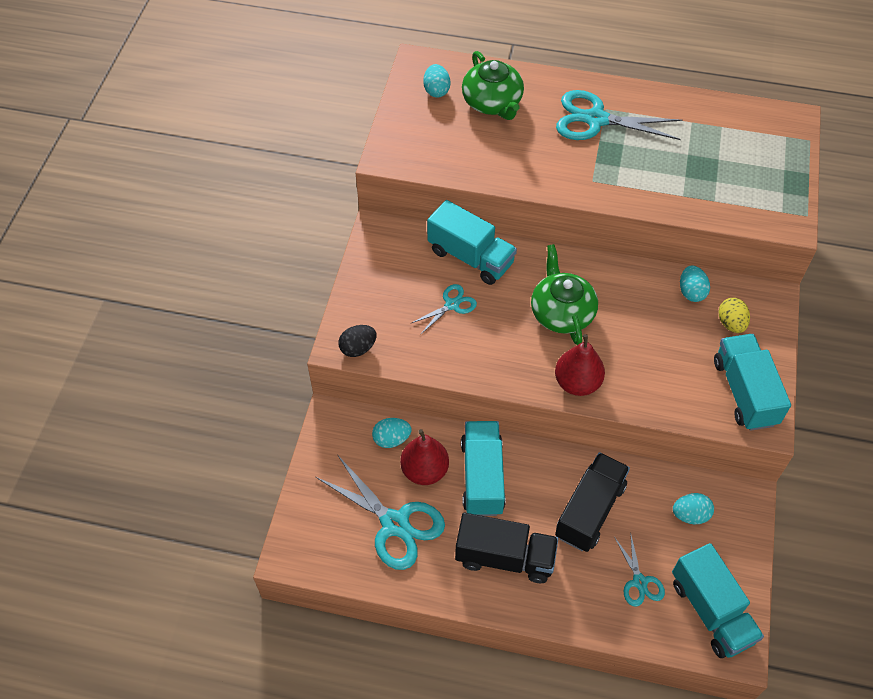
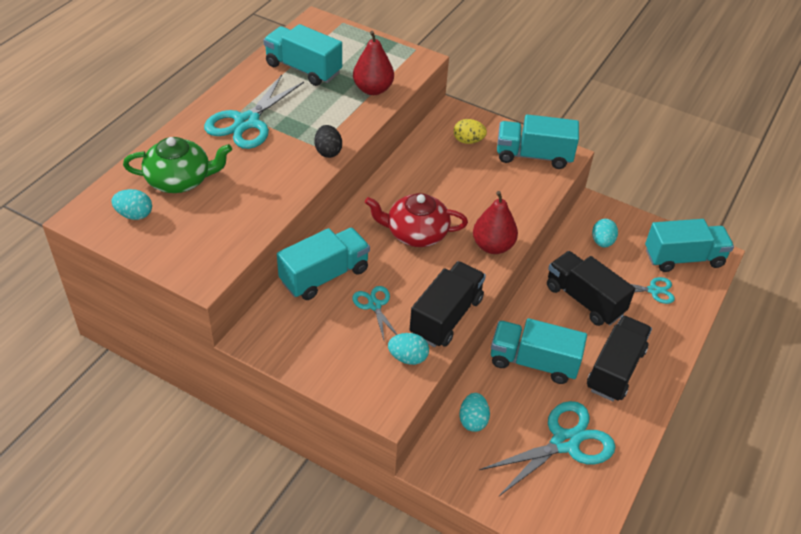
camera: 75 degrees left, 10 degrees down
black egg [338,325,377,357] -> black egg moved to [315,125,342,158]
red pear [400,429,449,485] -> red pear moved to [353,31,394,95]
green teapot [531,244,598,345] -> red teapot [365,193,468,247]
turquoise egg [680,266,710,302] -> turquoise egg moved to [388,333,429,365]
none -> turquoise truck [263,24,342,86]
none -> black truck [410,261,486,347]

